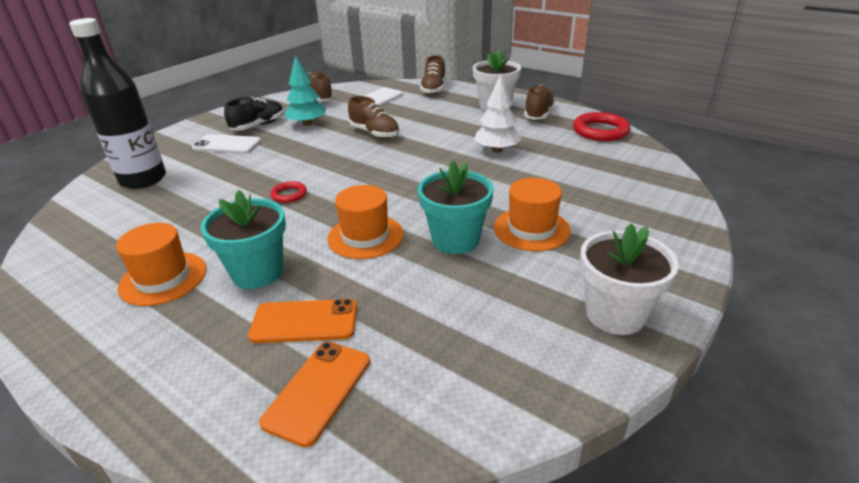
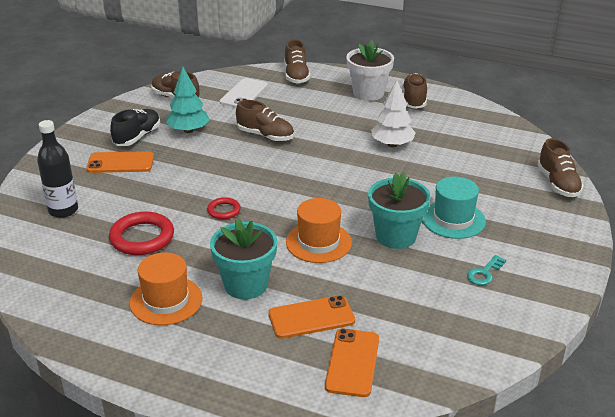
camera: 15 degrees left, 0 degrees up
black bottle [69,18,166,189] -> black bottle [37,120,78,218], size x0.66
white phone [192,134,261,154] -> orange phone [86,151,154,173]
orange hat [494,178,571,251] -> turquoise hat [422,176,486,239]
red ring [573,112,631,141] -> red ring moved to [109,211,174,255]
white flower pot [580,224,679,335] -> none
none -> turquoise key [467,255,506,285]
none -> brown shoe [537,138,584,197]

